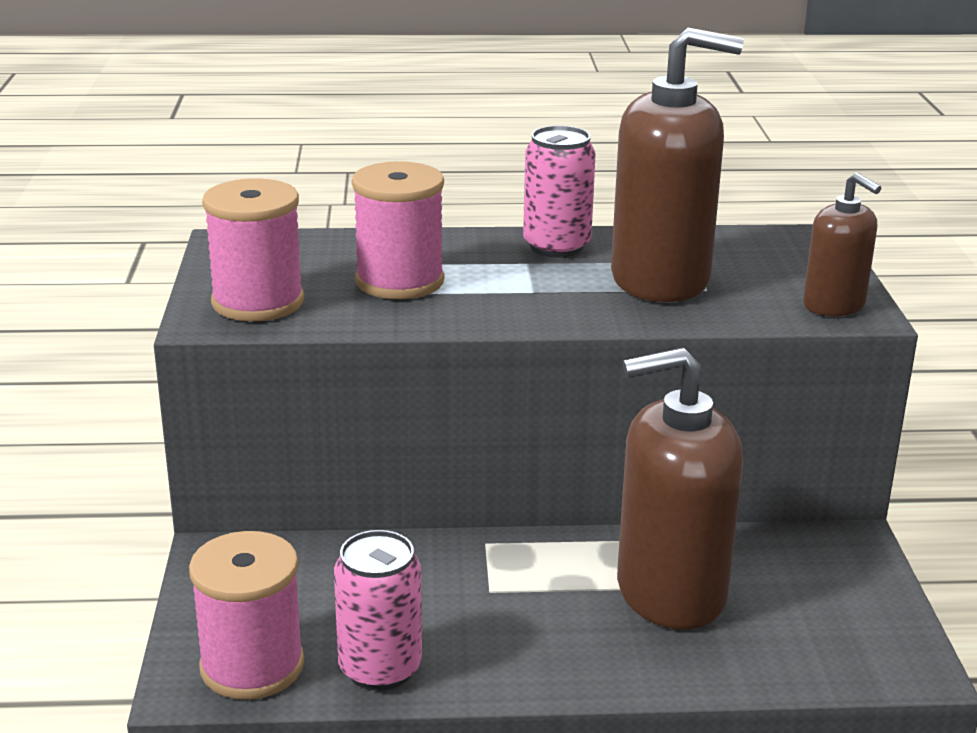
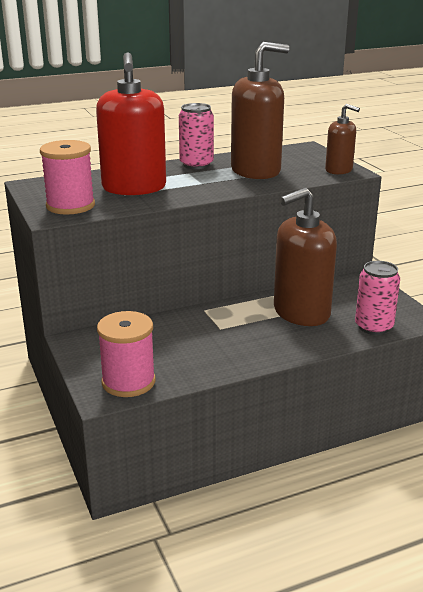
camera: 20 degrees left, 0 degrees up
pink can [334,530,422,691] -> pink can moved to [355,261,400,335]
pink spool [352,161,444,299] -> red soap dispenser [96,52,166,196]

